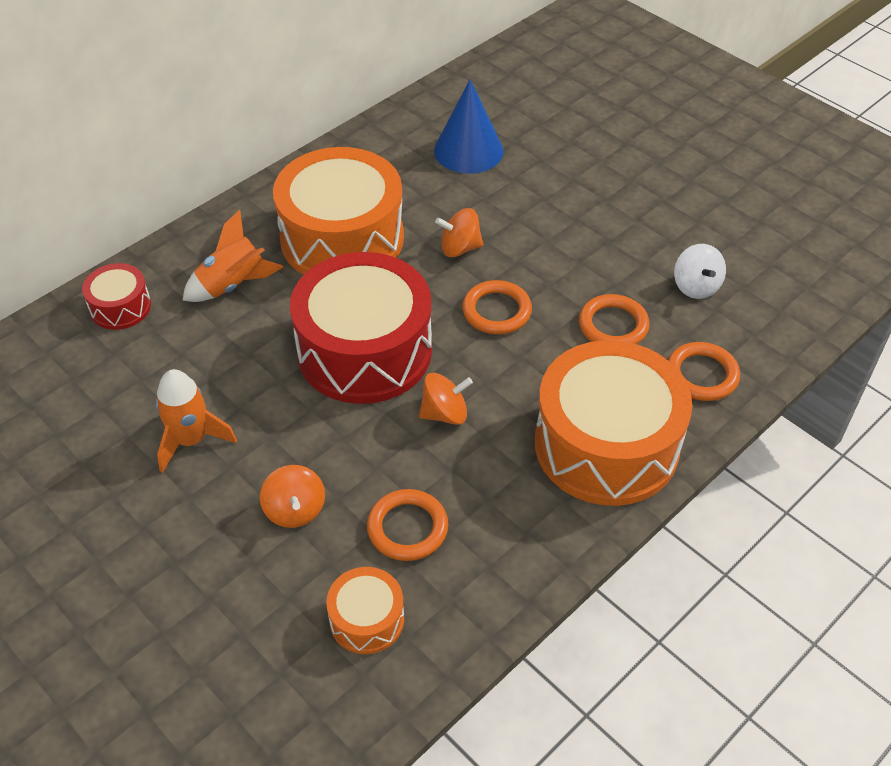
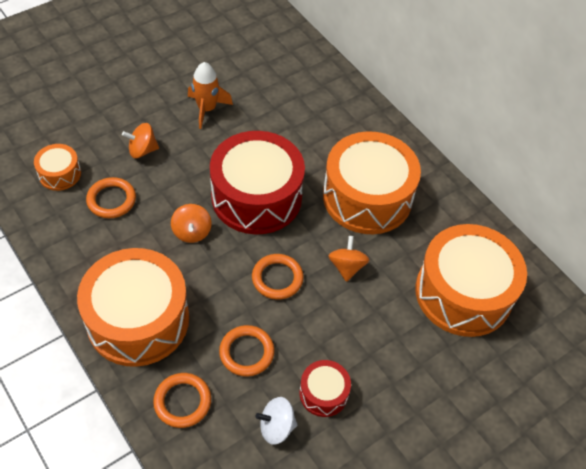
camera: 95 degrees right, 5 degrees up
red drum [82,263,151,330] -> red drum moved to [300,360,351,417]
orange rocket [183,210,283,302] -> none
blue cone [434,79,504,174] -> orange drum [415,224,527,337]

